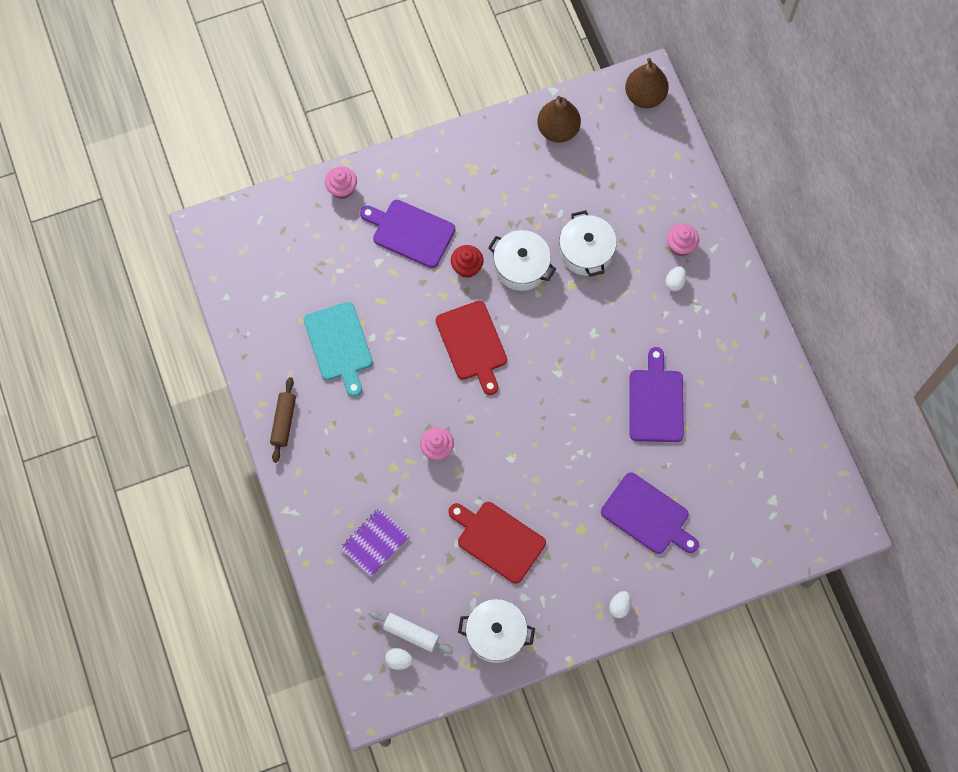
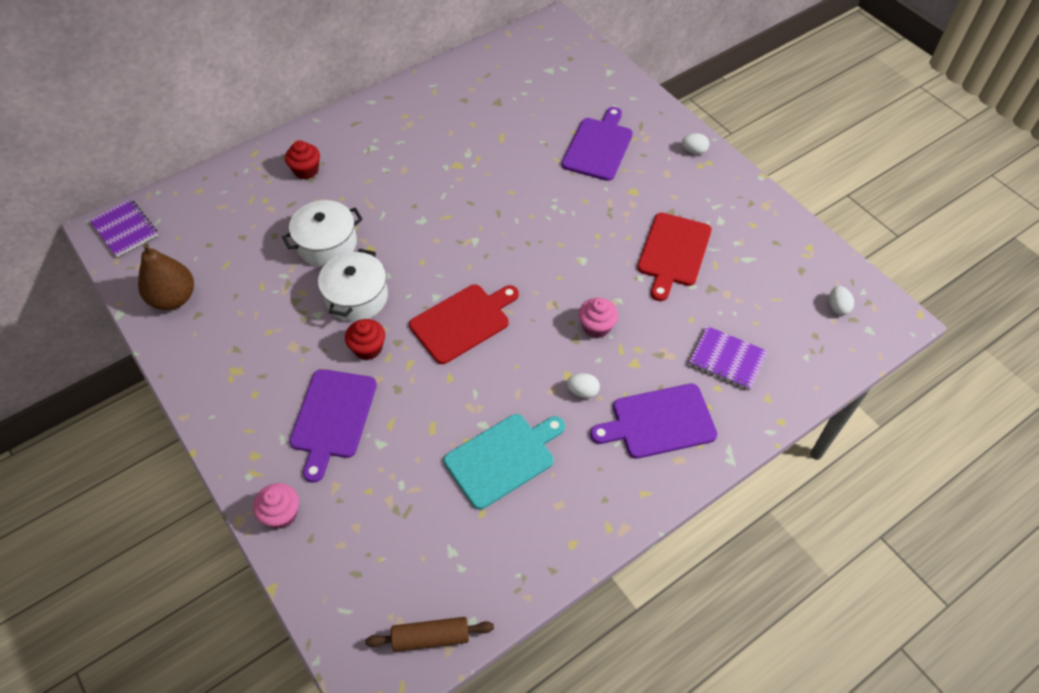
camera: 105 degrees left, 15 degrees down
brown rolling pin [270,377,296,463] -> brown rolling pin moved to [365,617,494,652]
white rolling pin [369,611,453,654] -> none
white pot [458,599,535,663] -> none
brown pear [625,58,669,108] -> purple notebook [89,199,158,257]
purple cutting board [629,347,684,442] -> purple cutting board moved to [590,384,718,459]
white egg [665,266,686,291] -> white egg moved to [567,373,600,398]
pink cupcake [667,224,699,256] -> red cupcake [285,140,320,179]

